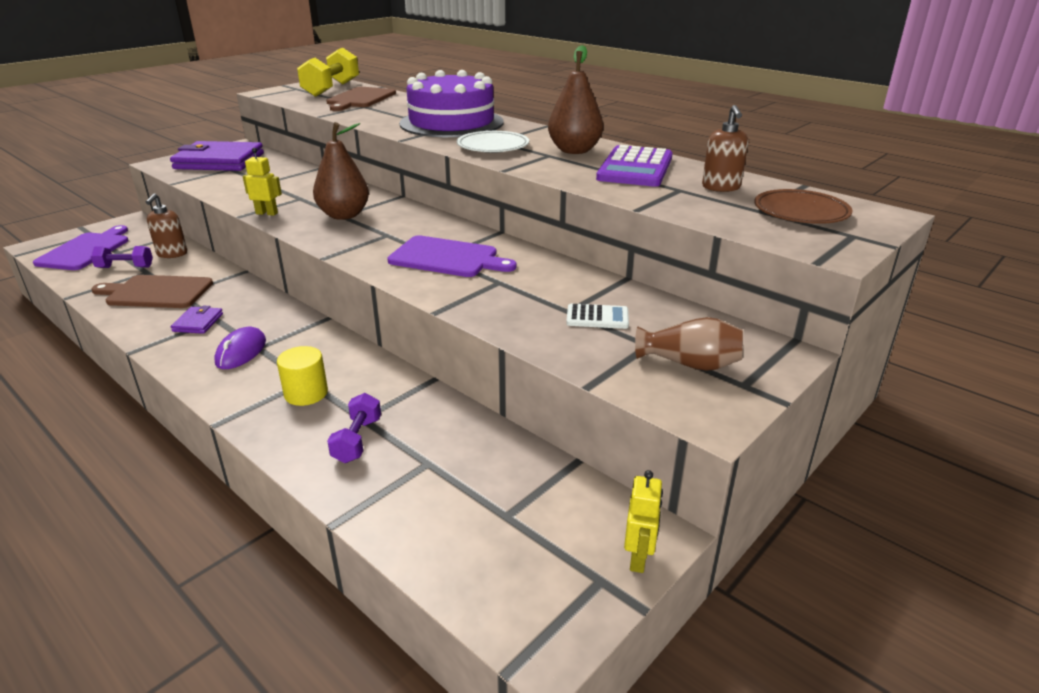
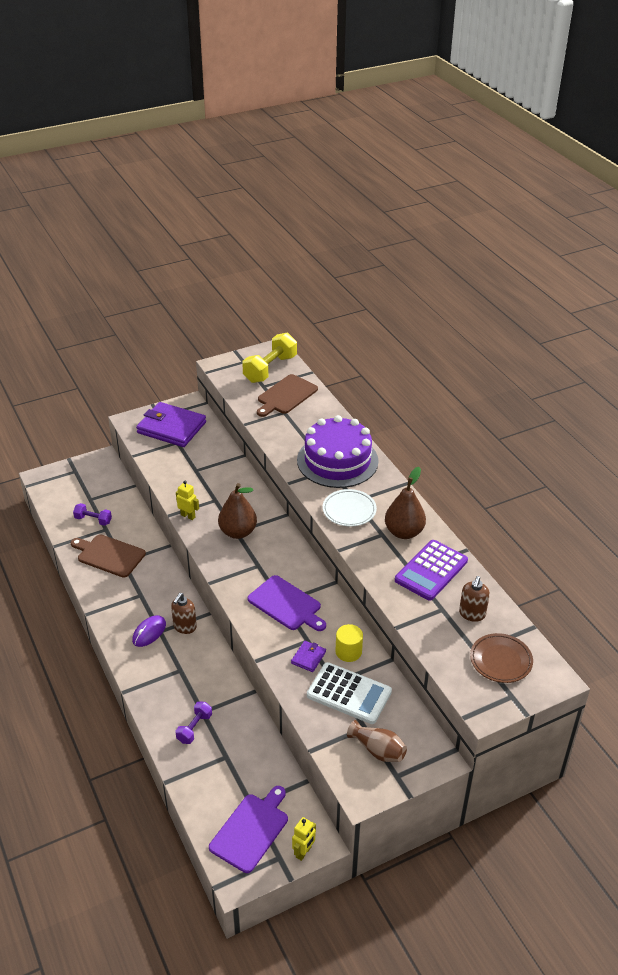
camera: 20 degrees right, 10 degrees up
purple cutting board [33,225,128,270] -> purple cutting board moved to [209,786,288,873]
brown soap dispenser [146,193,187,258] -> brown soap dispenser moved to [171,593,197,634]
purple wallet [171,305,223,334] -> purple wallet moved to [291,641,326,672]
yellow cylinder [277,346,328,406] -> yellow cylinder moved to [336,624,363,662]
white calculator [566,303,629,329] -> white calculator [307,662,392,724], size x1.96

